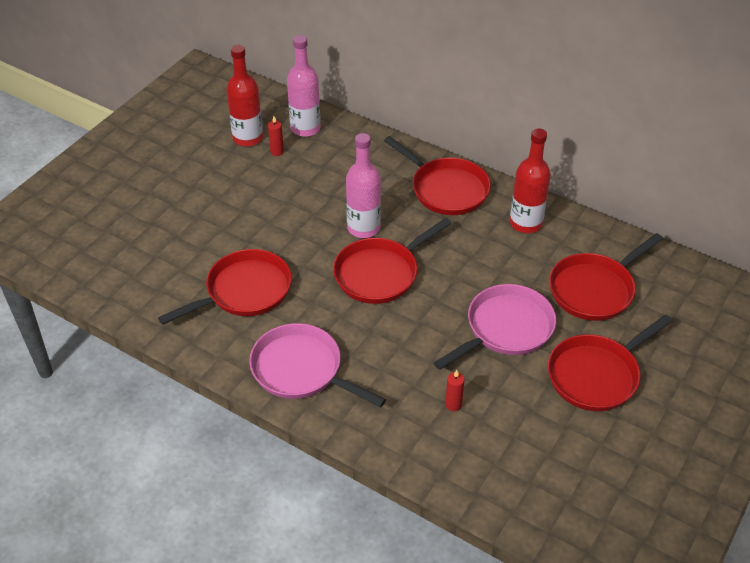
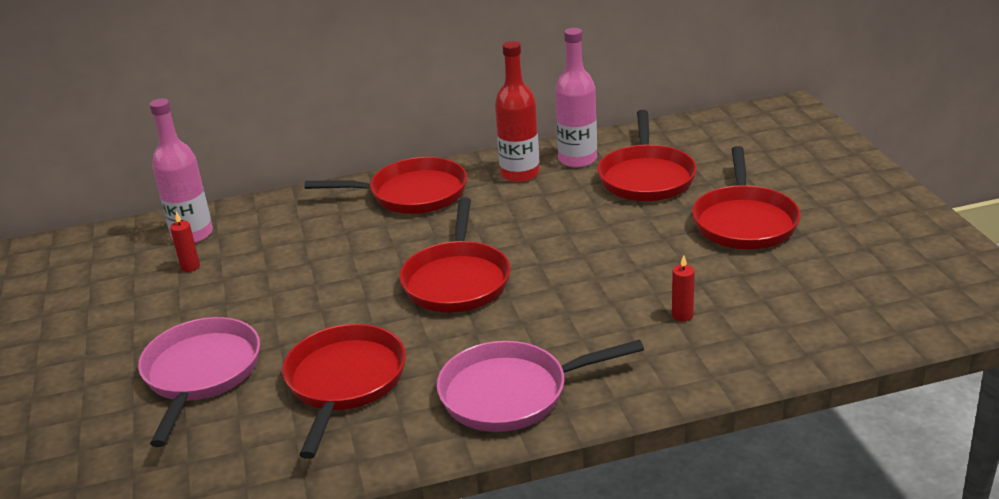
camera: 45 degrees left, 15 degrees down
red bottle [226,45,263,147] -> none
pink bottle [346,133,381,238] -> pink bottle moved to [555,28,597,167]
pink pan [434,284,556,370] -> pink pan moved to [138,317,260,447]

